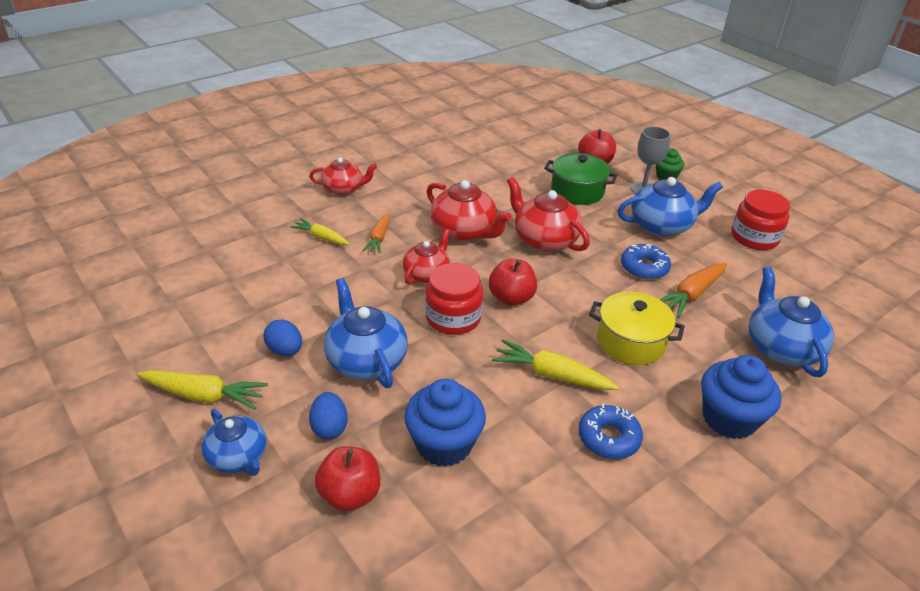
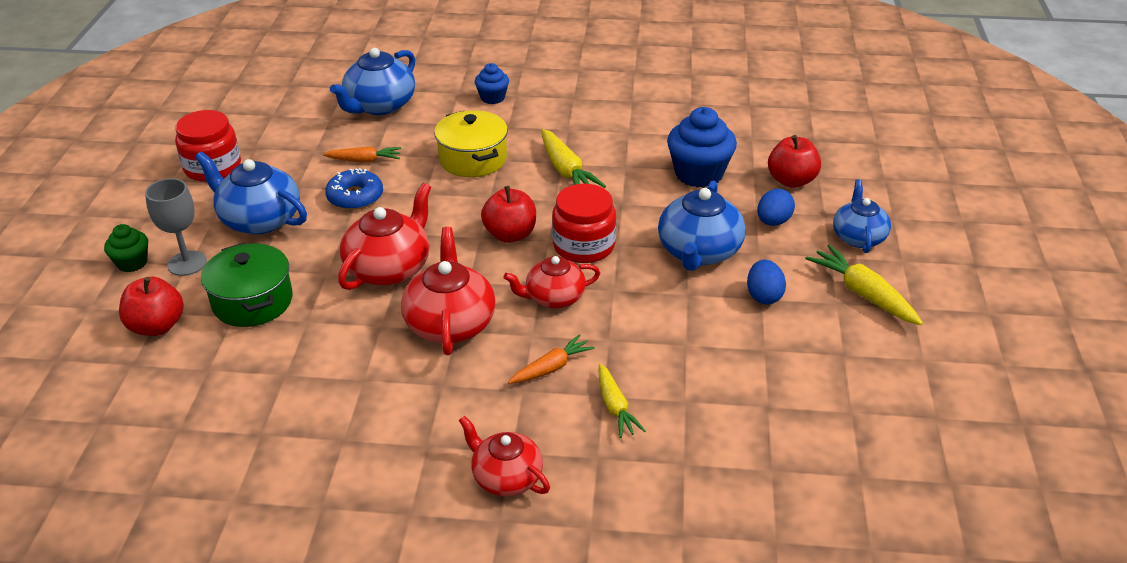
camera: 135 degrees left, 0 degrees up
red teapot [507,177,590,252] -> red teapot turned 150 degrees counterclockwise [338,183,431,290]
blue donut [578,404,643,459] -> none
orange carrot [659,263,727,318] -> orange carrot [323,146,401,162], size x0.66
blue cupcake [701,355,781,439] -> blue cupcake [475,63,509,104], size x0.56

